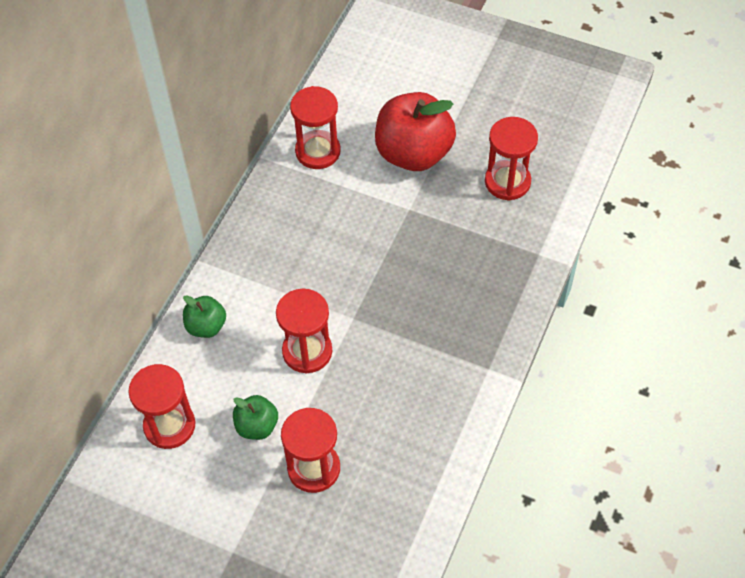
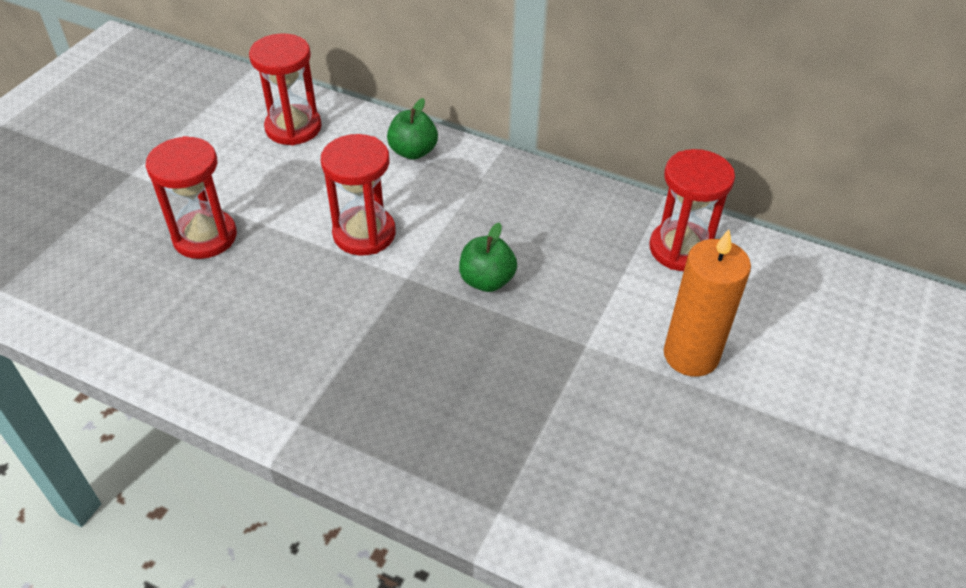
camera: 90 degrees right, 10 degrees down
green apple [233,395,278,440] -> green apple moved to [459,222,517,292]
red apple [375,92,456,171] -> orange candle [664,230,751,377]
red hourglass [485,117,538,201] -> none

